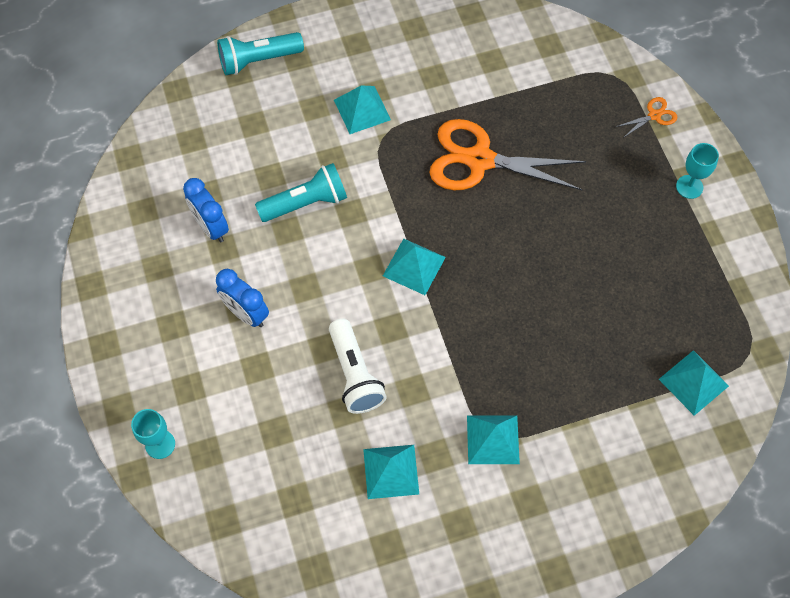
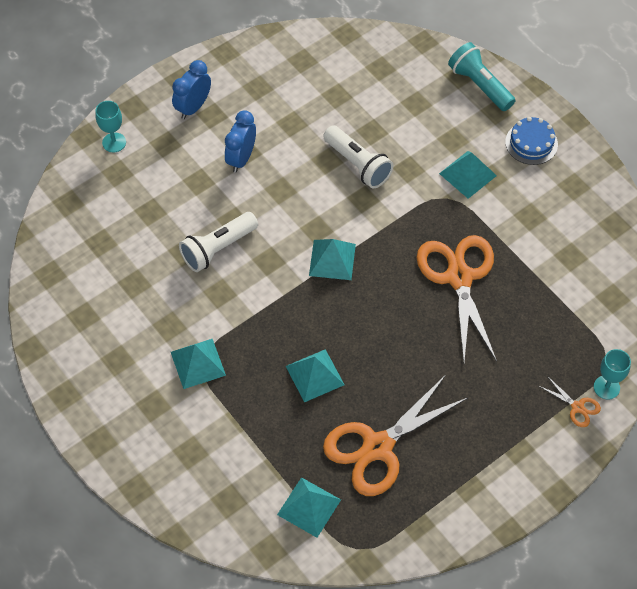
camera: 70 degrees right, 5 degrees down
blue clock [183,178,229,243] -> blue clock moved to [172,60,211,119]
turquoise flashlight [255,163,347,222] -> white flashlight [323,125,393,188]
turquoise pyramid [363,445,419,499] -> turquoise pyramid moved to [286,349,344,402]
turquoise goblet [676,143,719,199] -> turquoise goblet moved to [594,349,631,400]
none -> orange scissors [323,375,469,496]
none -> blue cake [505,117,558,165]

